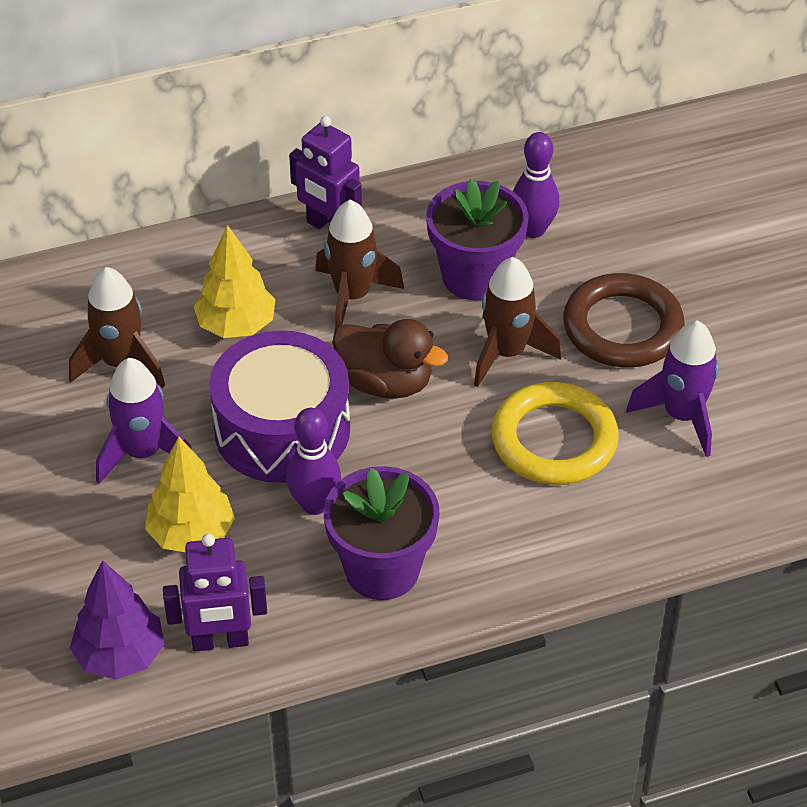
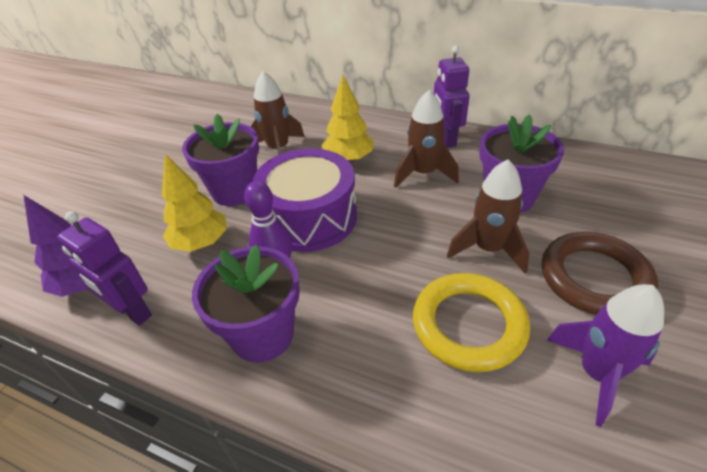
camera: 45 degrees right, 5 degrees down
purple rocket [96,358,192,484] -> purple flower pot [182,114,259,206]
brown duck [332,319,448,399] -> none
purple bowling pin [513,132,560,238] -> none

